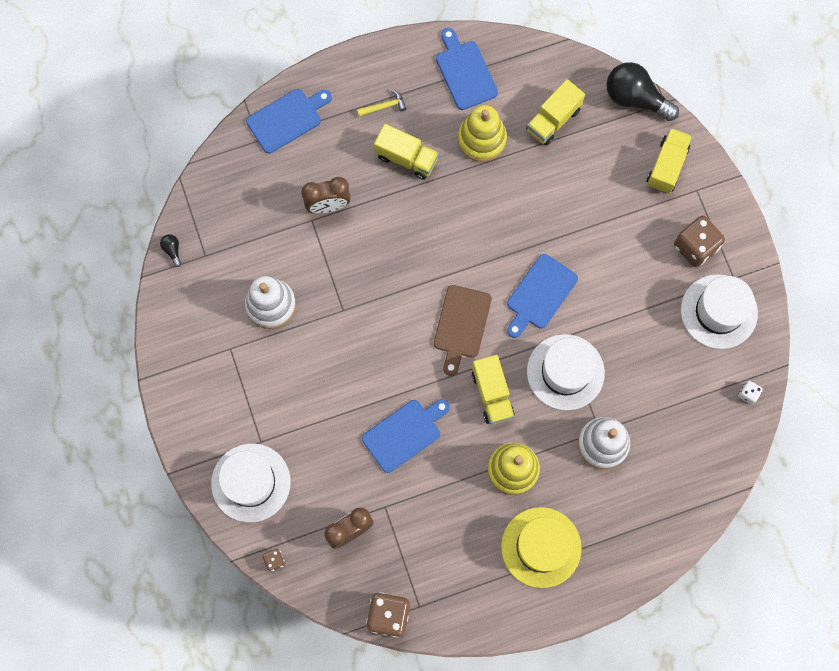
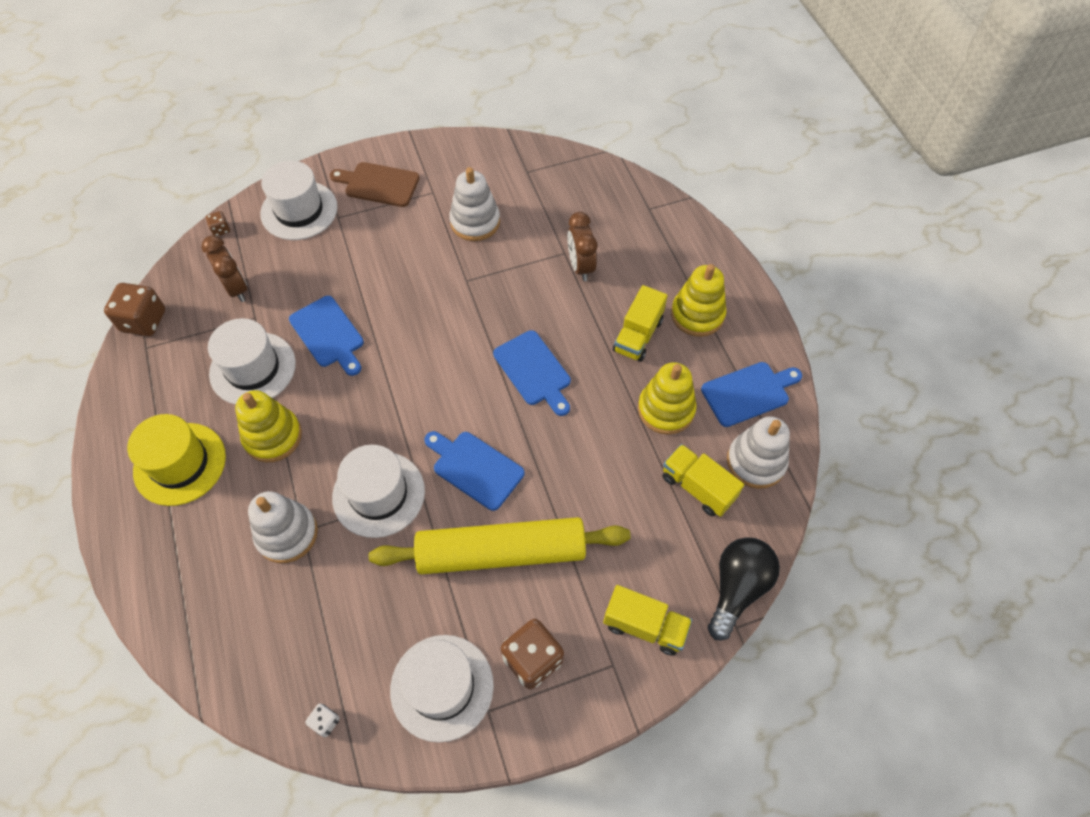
camera: 90 degrees right, 15 degrees down
black light bulb [160,234,181,267] -> none
blue cutting board [246,89,332,153] -> blue cutting board moved to [493,330,571,416]
yellow hammer [357,89,407,116] -> yellow stacking toy [671,264,726,337]
brown cutting board [434,285,492,376] -> brown cutting board moved to [330,162,419,207]
yellow truck [472,355,515,425] -> none
none -> white hat [208,318,296,405]
none -> yellow rolling pin [369,517,631,574]
none -> white stacking toy [727,417,790,489]

